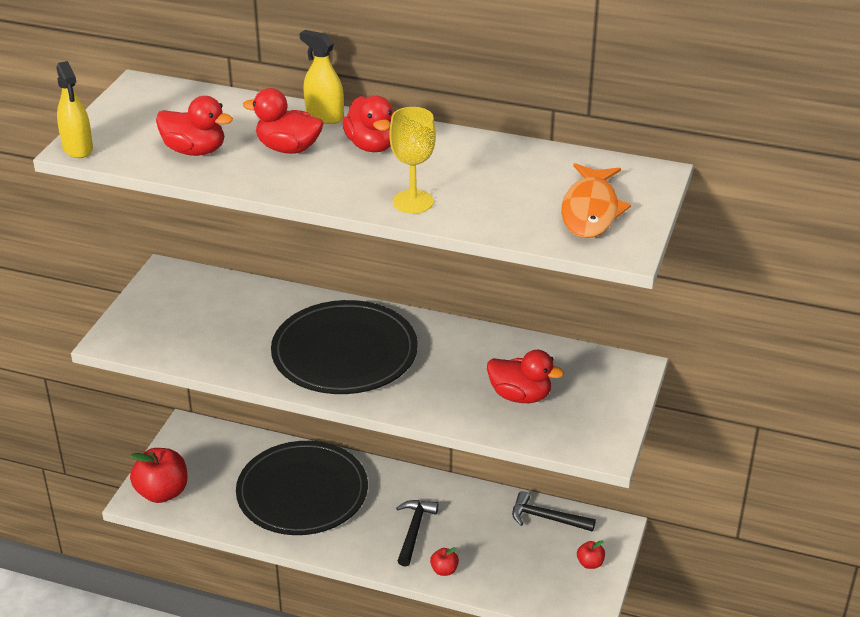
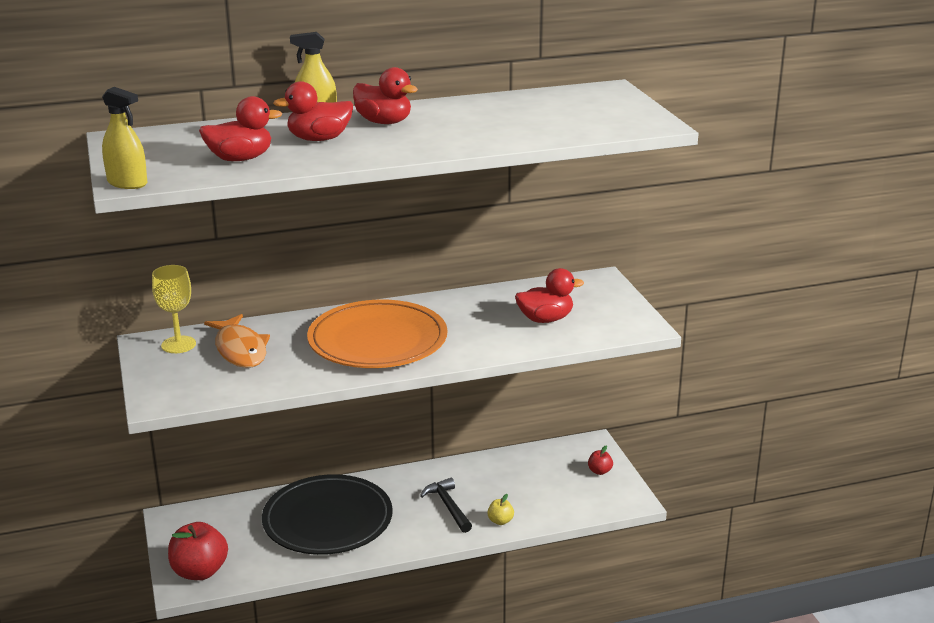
camera: 35 degrees left, 10 degrees down
black plate [271,300,418,394] -> orange plate [307,300,447,368]
yellow goblet [389,107,436,214] -> yellow goblet moved to [152,265,196,353]
red apple [430,547,459,576] -> yellow apple [487,494,514,525]
black hammer [512,491,596,532] -> none
orange fish [561,163,631,238] -> orange fish moved to [204,314,270,368]

